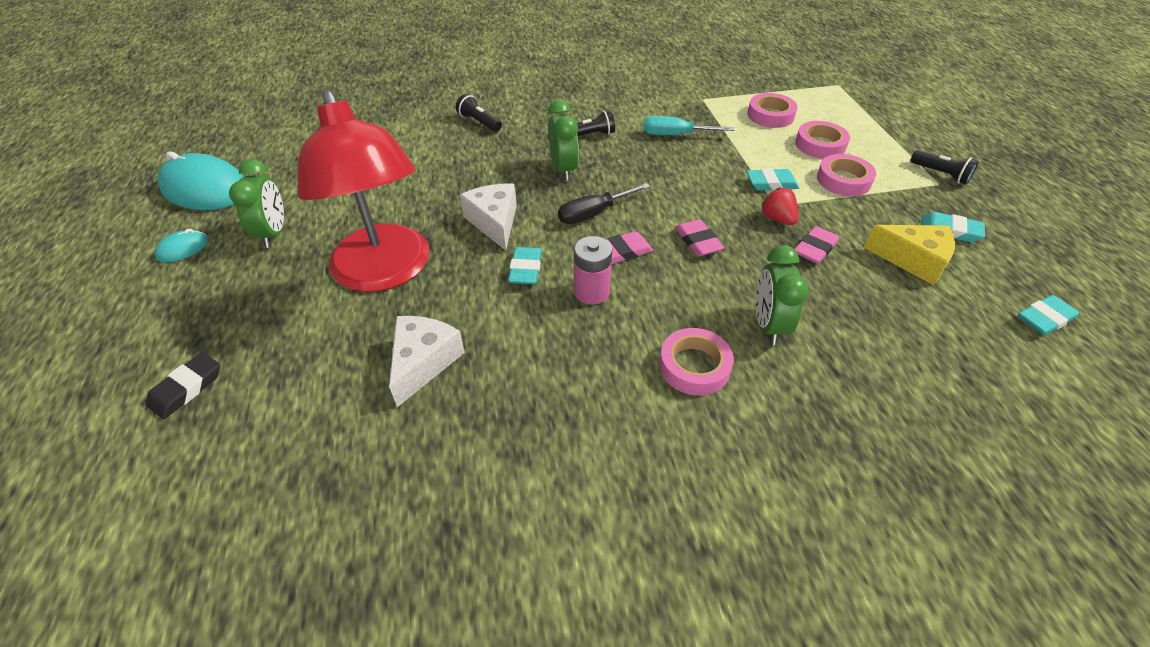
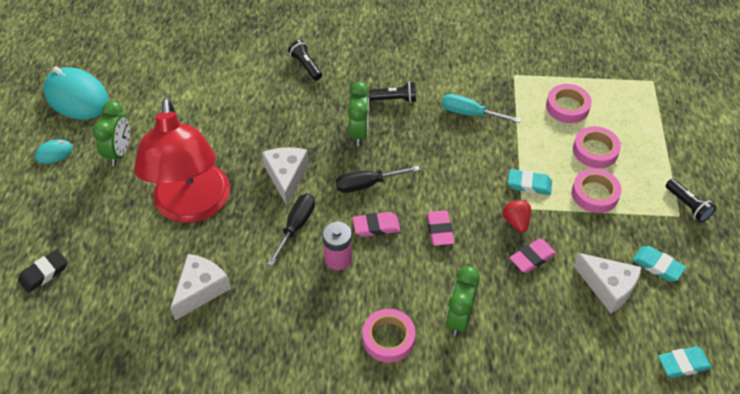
camera: 15 degrees right, 5 degrees up
turquoise eraser [508,247,542,284] -> black screwdriver [267,194,315,266]
yellow cheese [863,225,955,285] -> white cheese [574,253,641,313]

